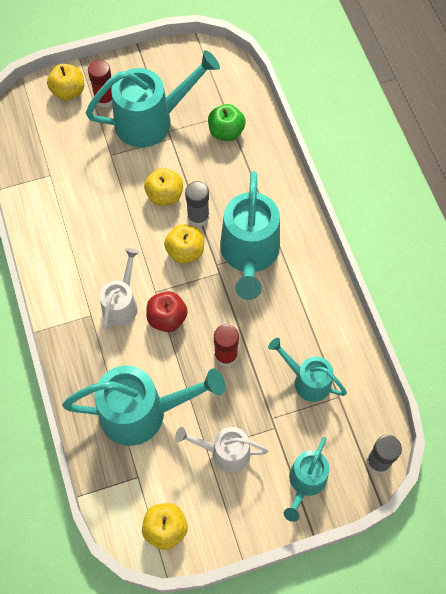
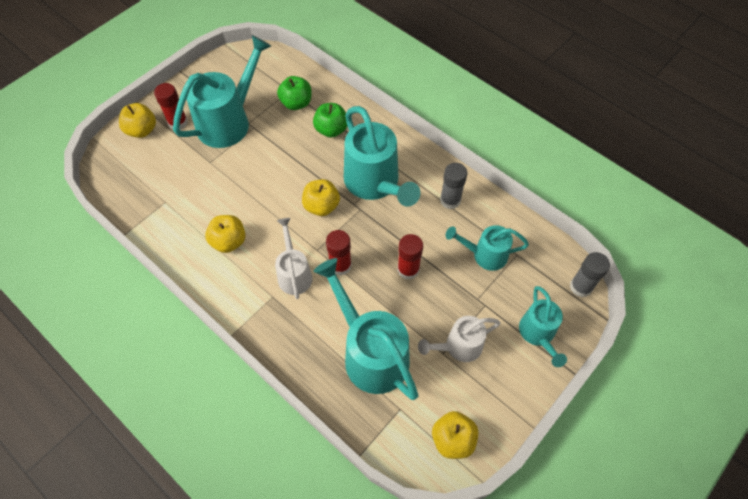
camera: 30 degrees left, 5 degrees down
turquoise watering can [62,366,225,446] -> turquoise watering can turned 90 degrees counterclockwise [313,258,419,400]
yellow apple [144,168,183,206] -> yellow apple moved to [205,215,246,253]
red apple [146,291,188,332] -> red glue stick [326,230,352,276]
grey glue stick [185,181,209,227] -> grey glue stick moved to [440,163,467,209]
none -> green apple [313,103,347,138]

